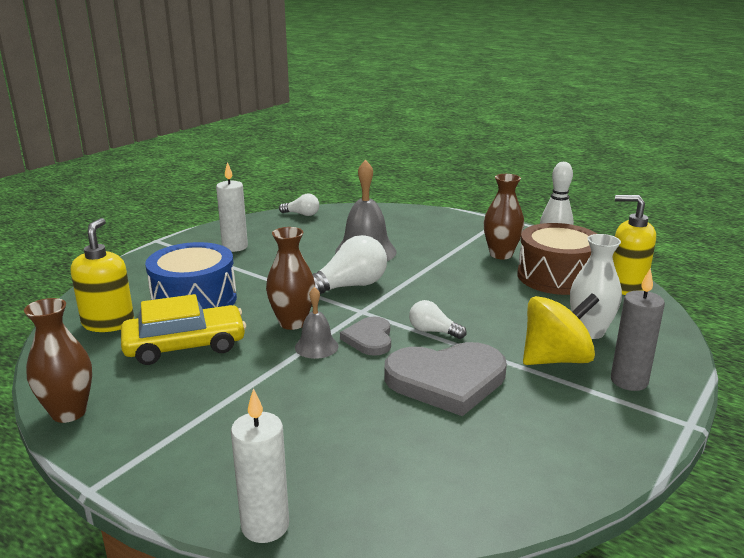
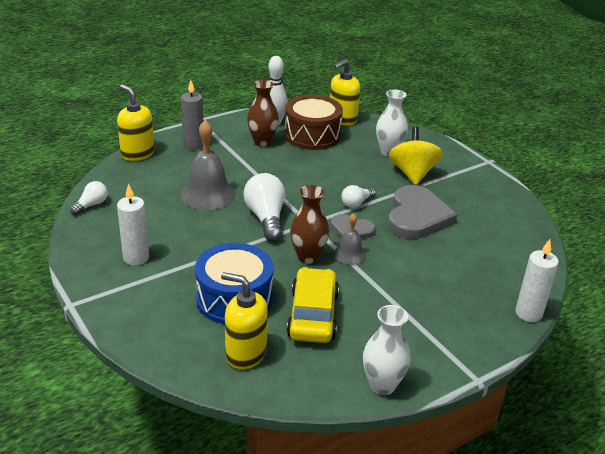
camera: 70 degrees left, 10 degrees up
brown vase [24,298,92,423] -> white vase [363,305,410,395]
grey candle [611,268,665,391] -> grey candle moved to [181,80,203,150]
none -> yellow soap dispenser [117,84,154,161]

